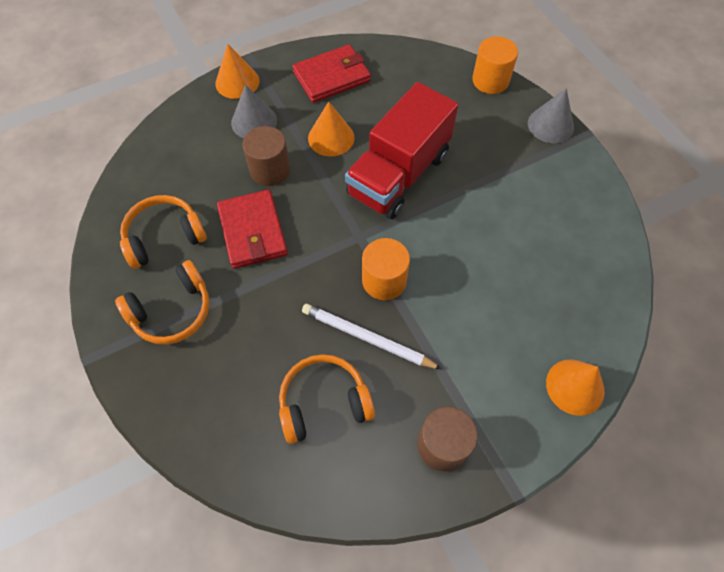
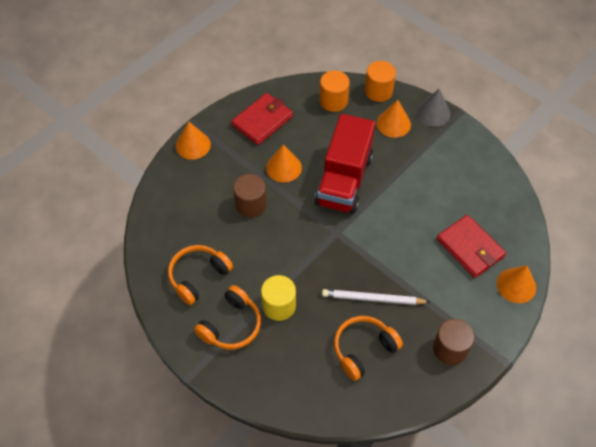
camera: 20 degrees left, 5 degrees down
red wallet [217,190,288,269] -> red wallet moved to [437,215,506,278]
grey cone [231,84,277,138] -> none
orange cylinder [362,238,410,300] -> orange cylinder moved to [320,70,350,112]
none -> yellow cylinder [261,275,296,321]
none -> orange cone [377,100,411,138]

